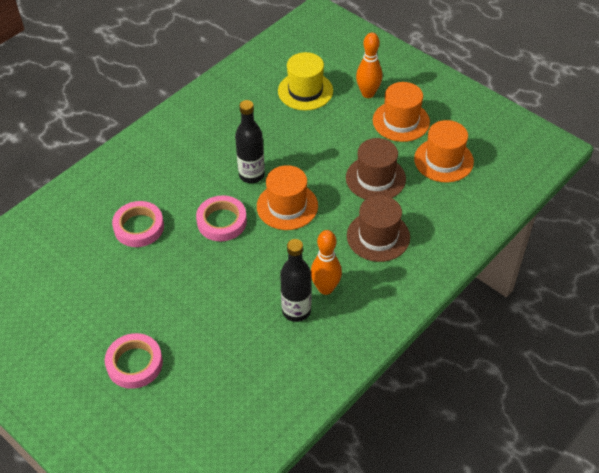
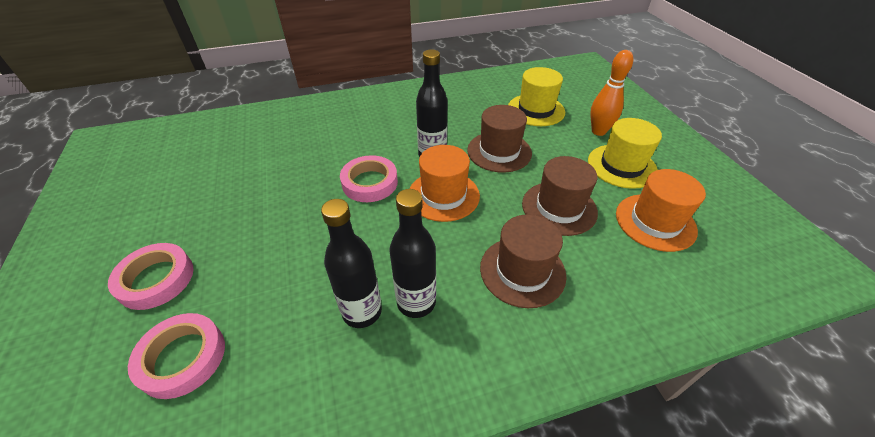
camera: 30 degrees right, 5 degrees down
pink tape [112,201,164,247] -> pink tape moved to [128,313,225,399]
orange bowling pin [311,230,342,295] -> black bottle [389,189,436,318]
orange hat [373,82,430,142] -> yellow hat [588,118,662,189]
none -> brown hat [467,105,532,172]

